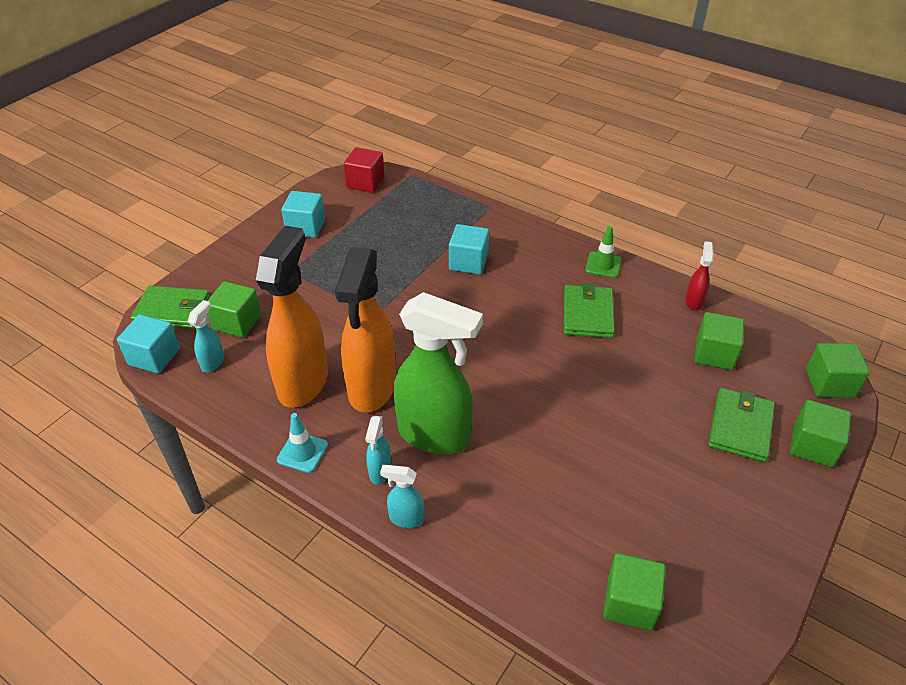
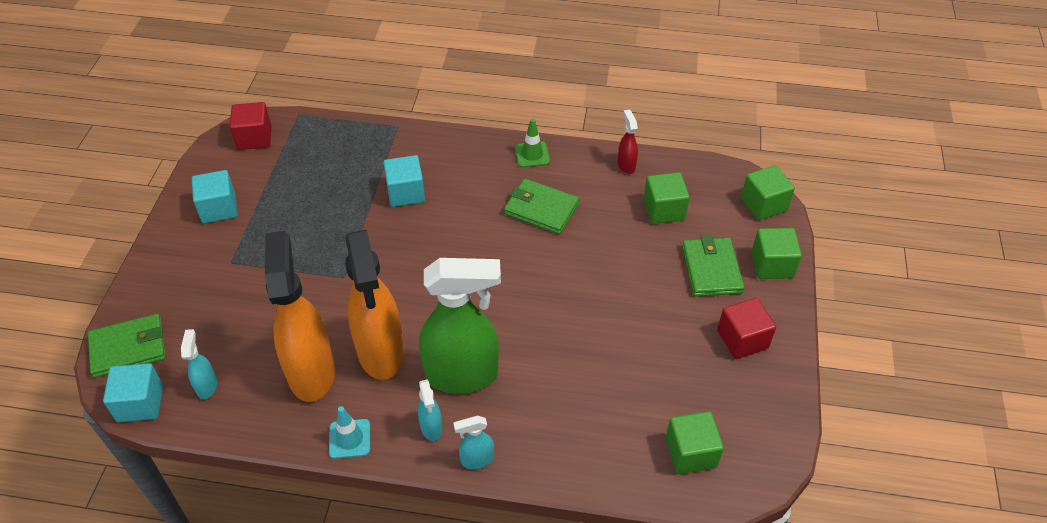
camera: 25 degrees left, 5 degrees up
green cube [207,281,261,338] -> none
green wallet [564,283,615,338] -> green wallet turned 45 degrees counterclockwise [504,178,579,234]
none -> red cube [717,298,776,359]

